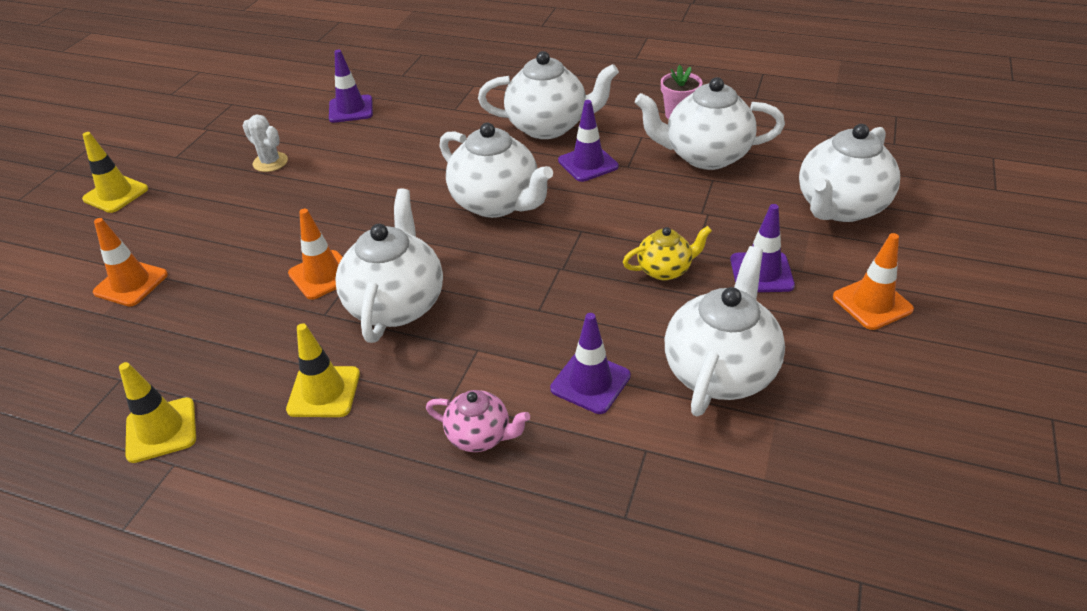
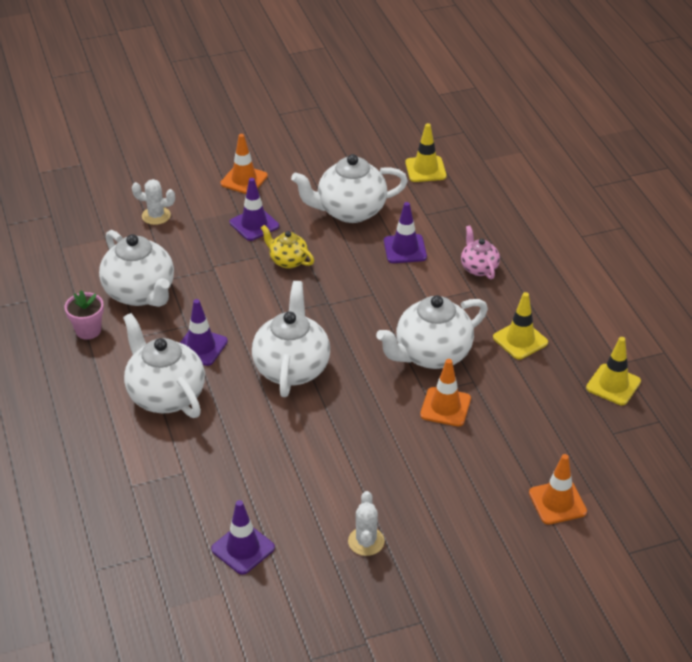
camera: 130 degrees left, 0 degrees up
yellow traffic cone [82,132,148,213] -> yellow traffic cone moved to [405,123,447,182]
white teapot [799,124,900,222] -> white cactus [132,179,175,225]

